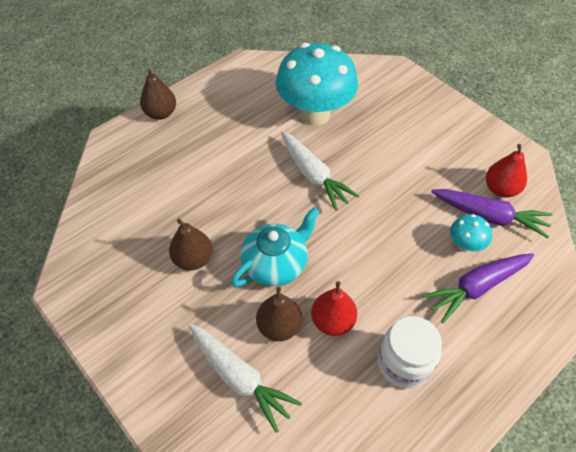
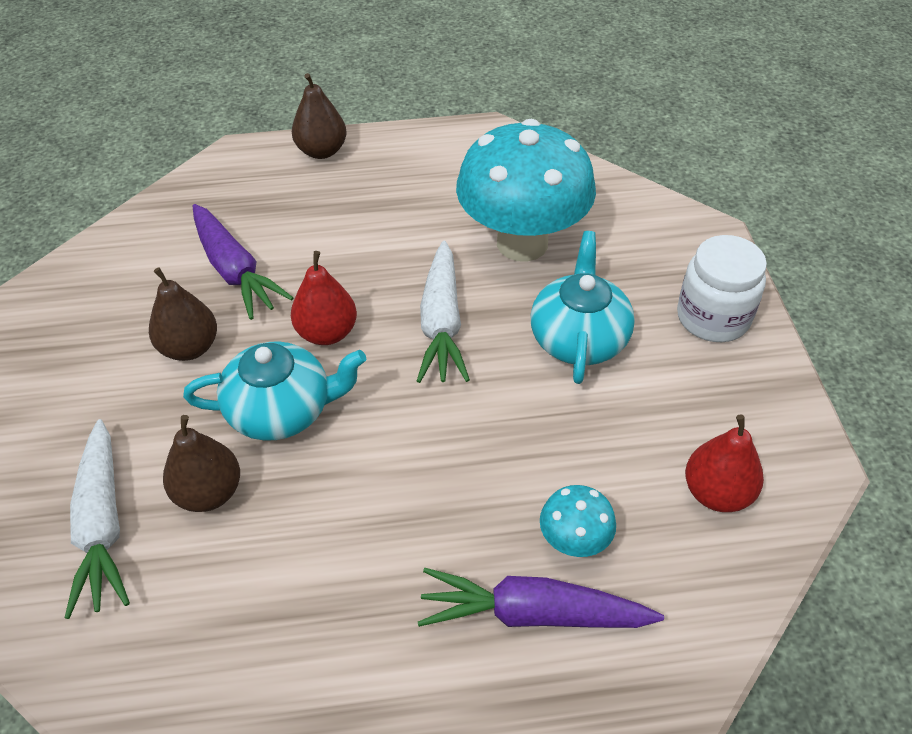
camera: 35 degrees right, 5 degrees down
red pear [311,281,357,336] -> red pear moved to [291,251,357,345]
white jar [378,316,442,389] -> white jar moved to [677,235,767,342]
purple carrot [431,189,552,238] -> purple carrot moved to [193,204,294,320]
none -> turquoise teapot [530,231,635,384]

